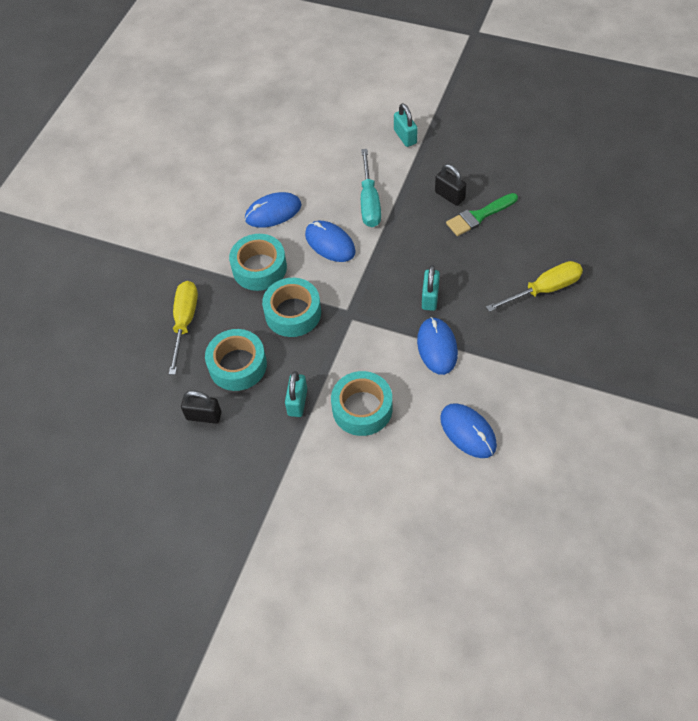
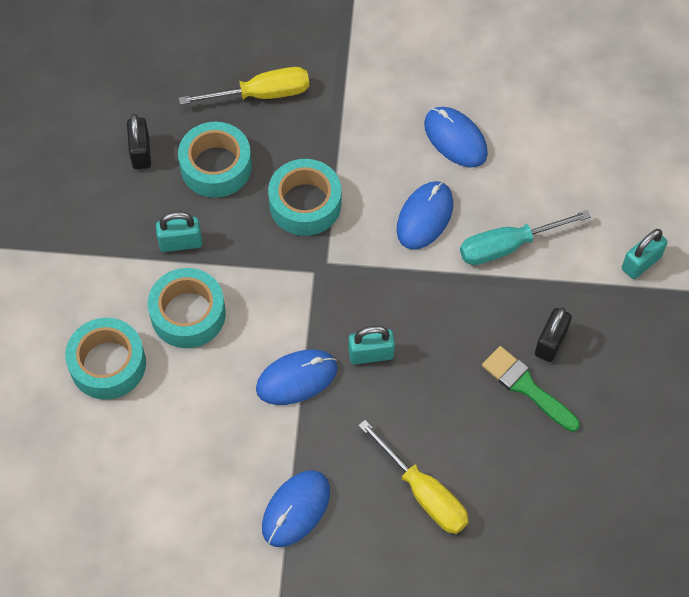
camera: 70 degrees right, 5 degrees up
turquoise tape [229,234,287,291] -> turquoise tape moved to [65,318,146,400]
blue mouse [440,403,497,458] -> blue mouse moved to [262,470,330,547]

